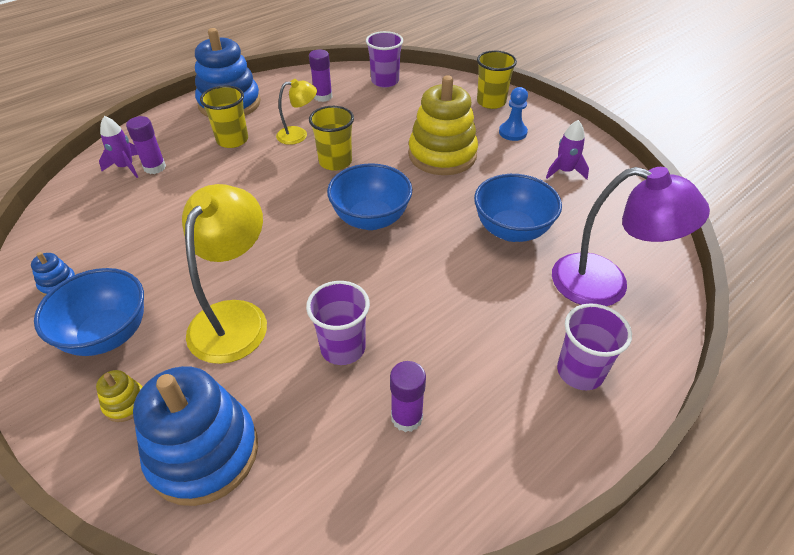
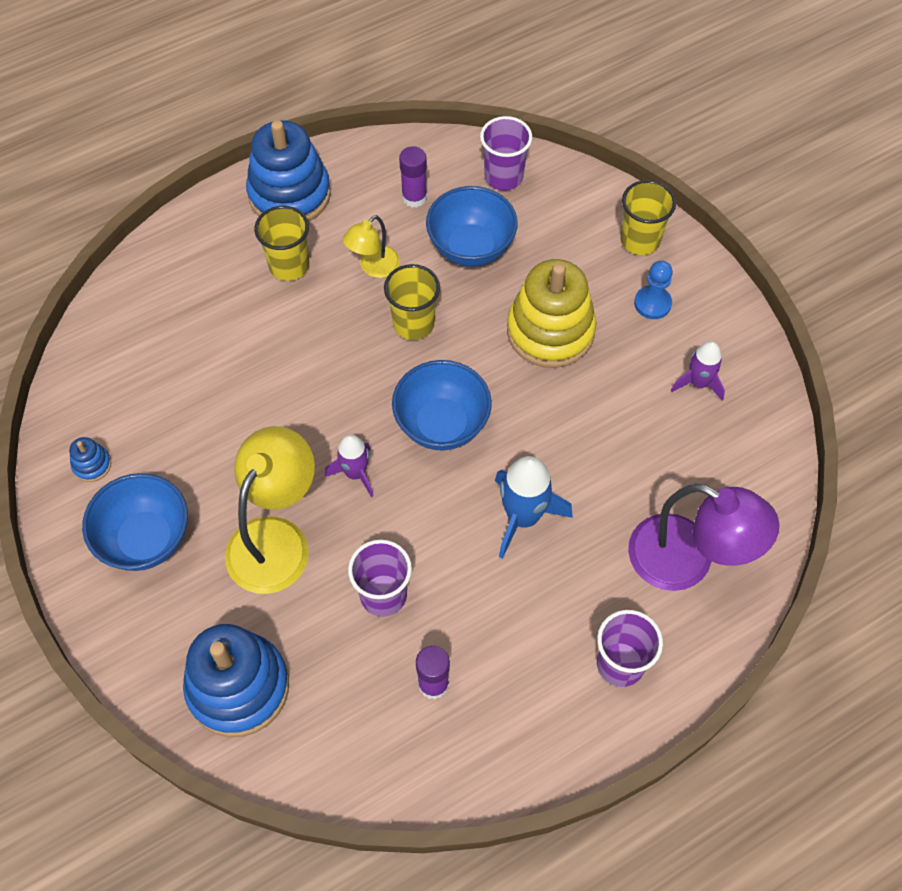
camera: 10 degrees right, 15 degrees up
yellow stacking toy [96,370,143,422] -> none
purple rocket [99,116,138,178] -> purple rocket moved to [325,434,374,497]
purple glue stick [126,116,166,174] -> none
yellow lamp [276,79,317,145] -> yellow lamp turned 135 degrees clockwise [343,215,400,278]
blue bowl [474,174,562,242] -> blue bowl moved to [426,186,518,267]
none -> blue rocket [495,456,573,559]

